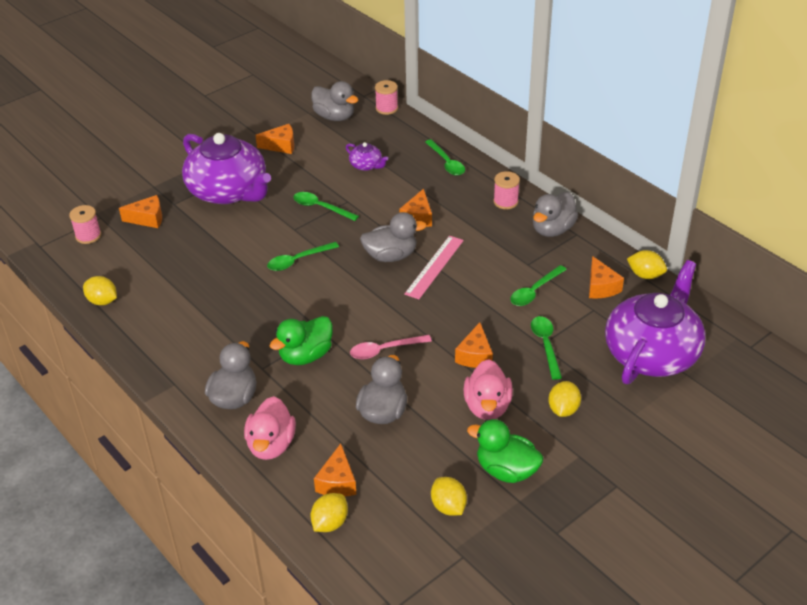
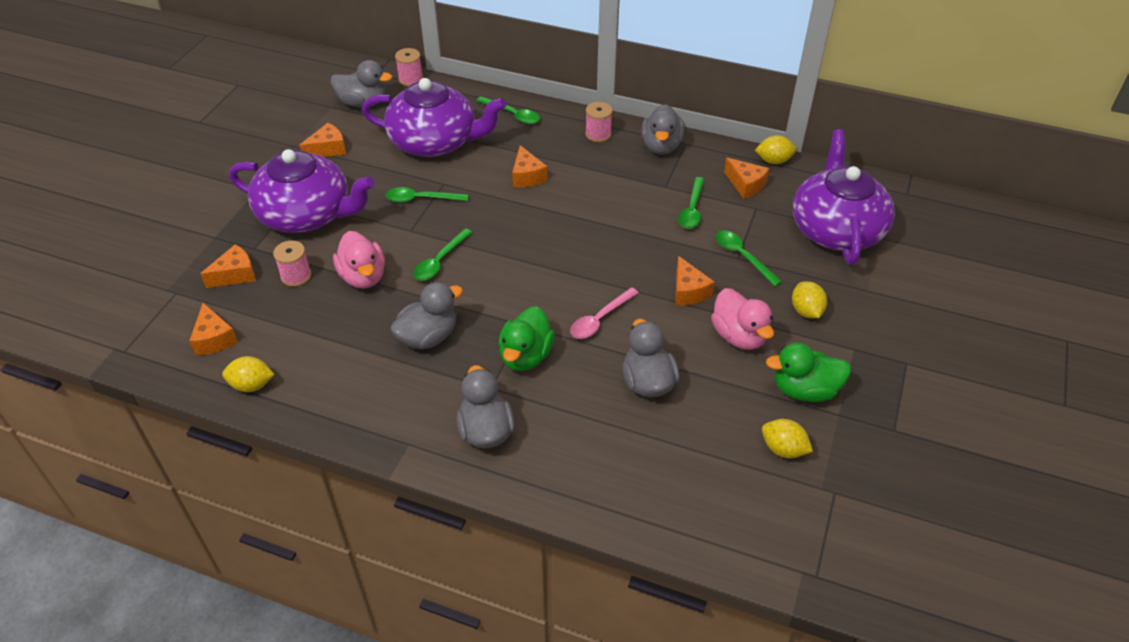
camera: 30 degrees left, 5 degrees up
pink spool [69,205,101,244] -> pink spool moved to [273,240,312,287]
pink duck [244,396,296,460] -> pink duck moved to [333,231,385,289]
yellow lemon [311,493,348,532] -> none
orange cheese [314,444,356,496] -> orange cheese moved to [190,303,238,355]
purple teapot [346,142,388,171] -> purple teapot [362,78,506,157], size x2.43
grey duck [360,212,426,262] -> grey duck moved to [390,282,463,349]
pink ruler [404,236,464,299] -> none

